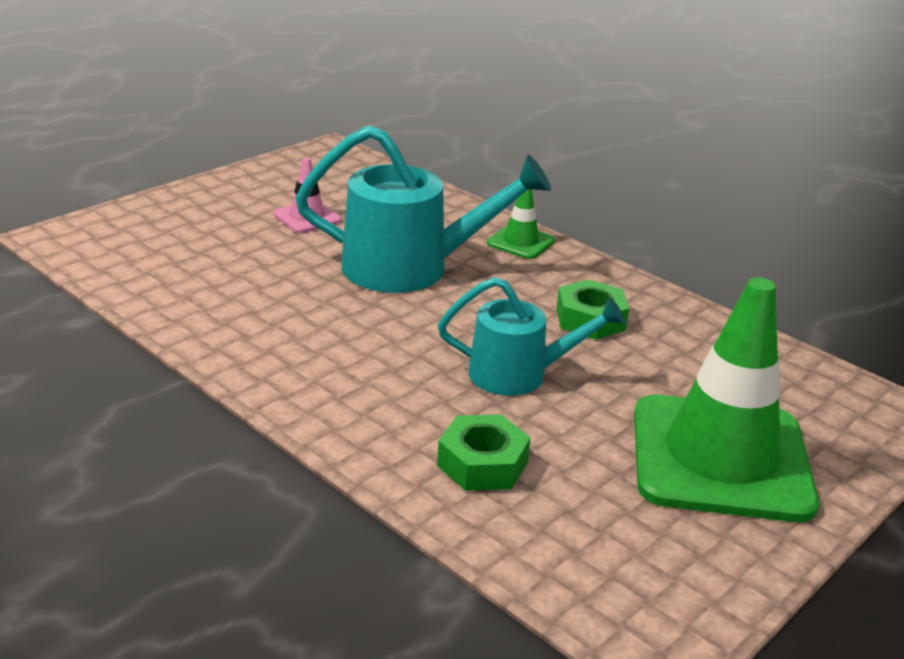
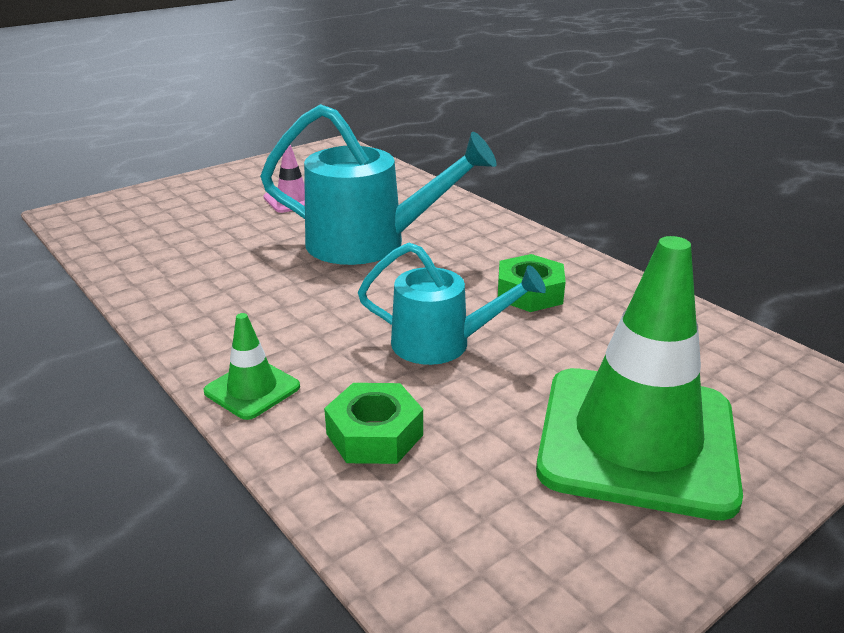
camera: 10 degrees right, 0 degrees up
green traffic cone [487,189,555,259] -> green traffic cone moved to [204,313,300,420]

